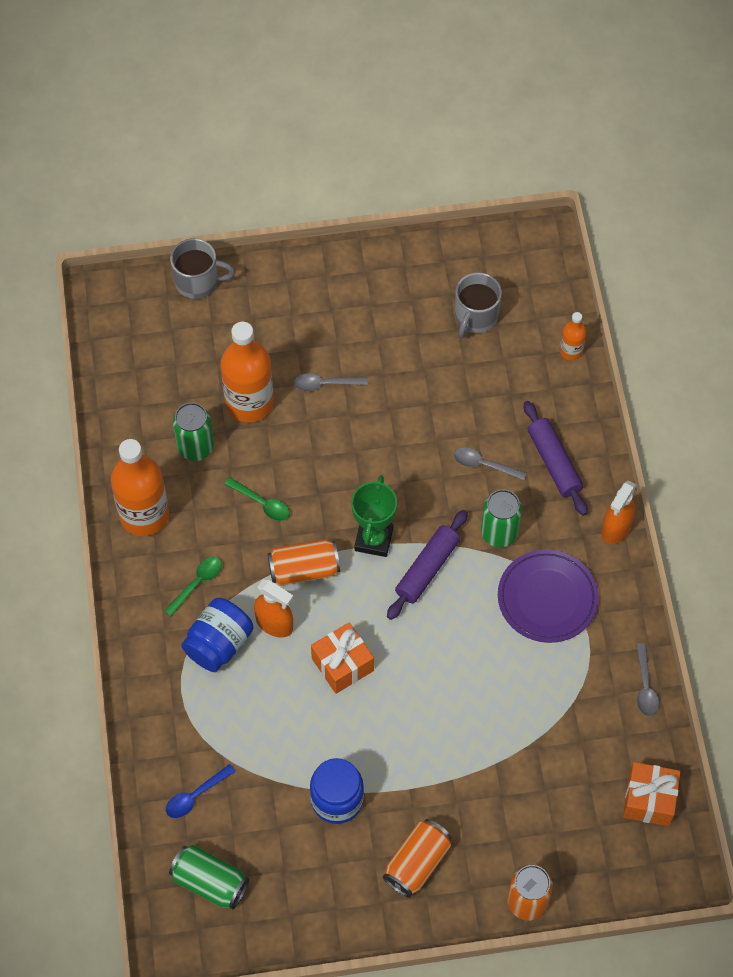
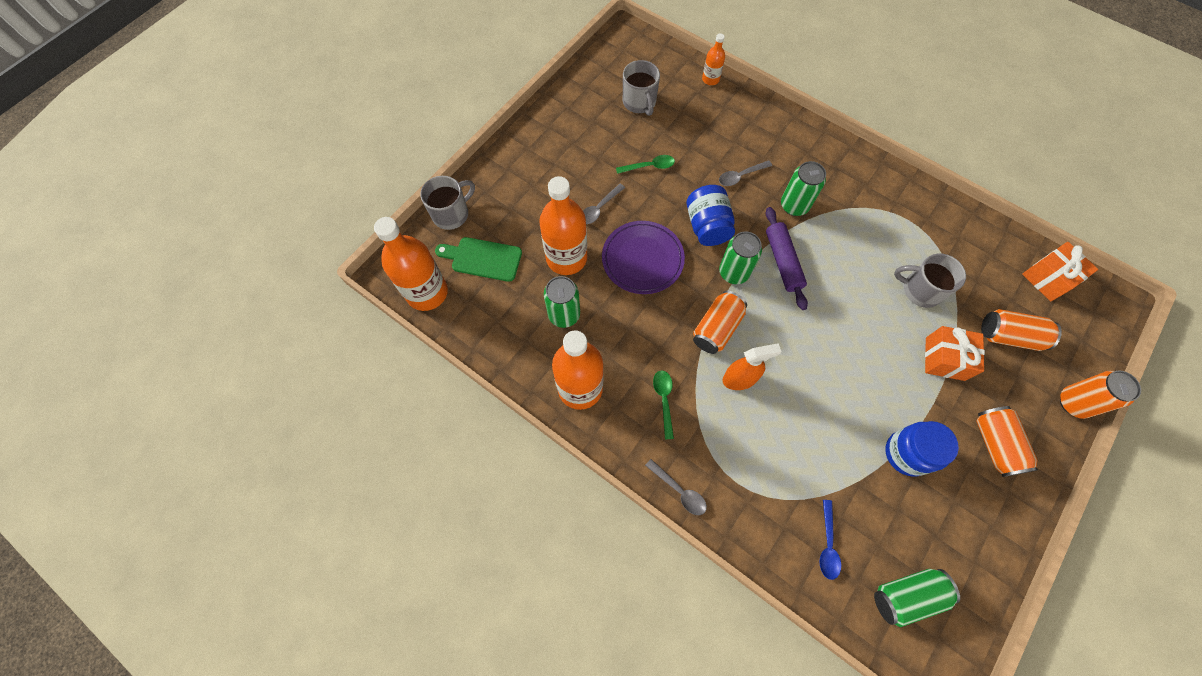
camera: 45 degrees left, 5 degrees up
blue jar [181,598,254,672] -> blue jar moved to [686,185,735,246]
green spoon [225,477,290,521] -> green spoon moved to [616,155,675,174]
orange gift [311,622,374,694] -> orange gift moved to [925,326,985,381]
green trophy [351,475,397,557] -> green can [719,232,762,284]
purple plate [498,550,599,643] -> purple plate moved to [602,221,685,294]
purple rolling pin [524,401,588,516] -> none
orange spray bottle [602,481,636,544] -> none
grey spoon [636,643,659,716] -> grey spoon moved to [645,459,707,515]
none -> orange bottle [374,217,448,311]
none -> green cutting board [435,237,522,282]
none -> grey mug [894,254,966,308]
none -> orange can [981,309,1062,351]

